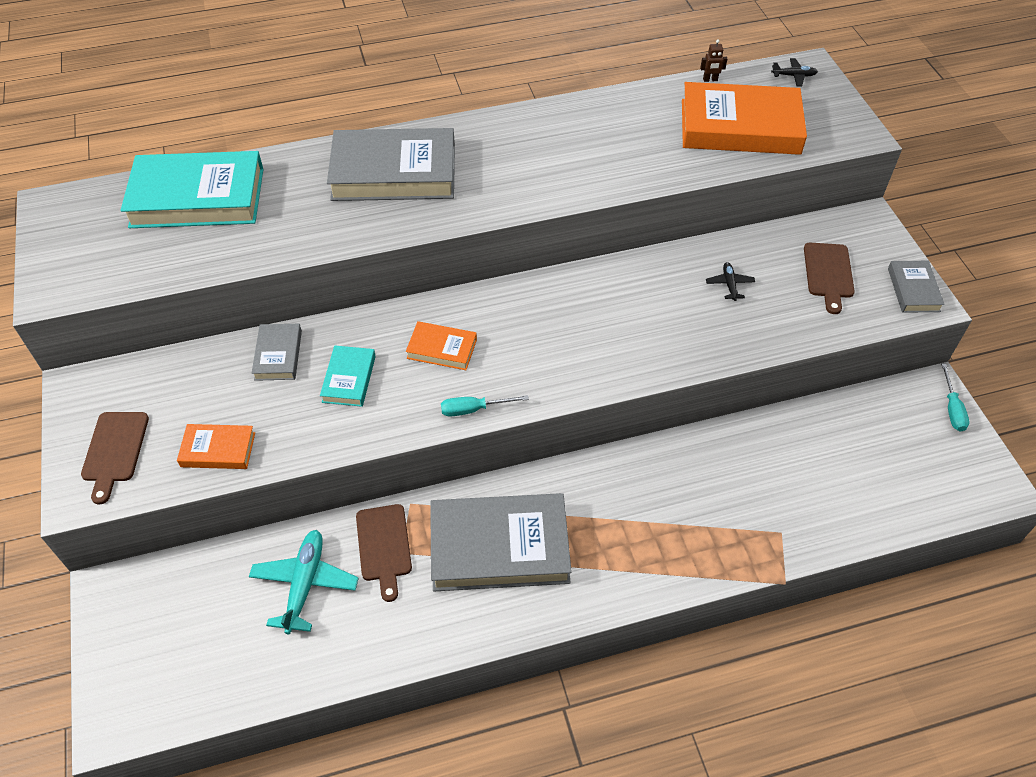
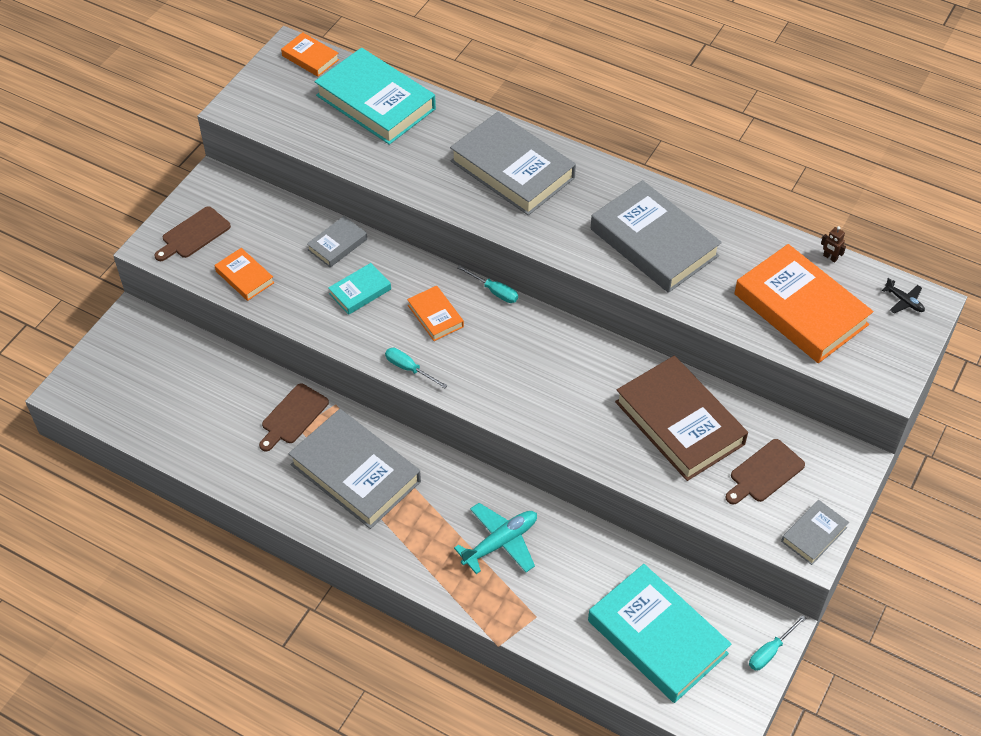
camera: 45 degrees right, 0 degrees up
turquoise plane [249,530,359,634] -> turquoise plane moved to [454,503,537,574]
black plane [706,262,755,301] -> brown book [615,356,748,481]
none -> orange book [281,32,339,77]
none -> turquoise screwdriver [458,266,518,303]
none -> turquoise book [588,564,731,703]
none -> grey book [591,180,722,293]

